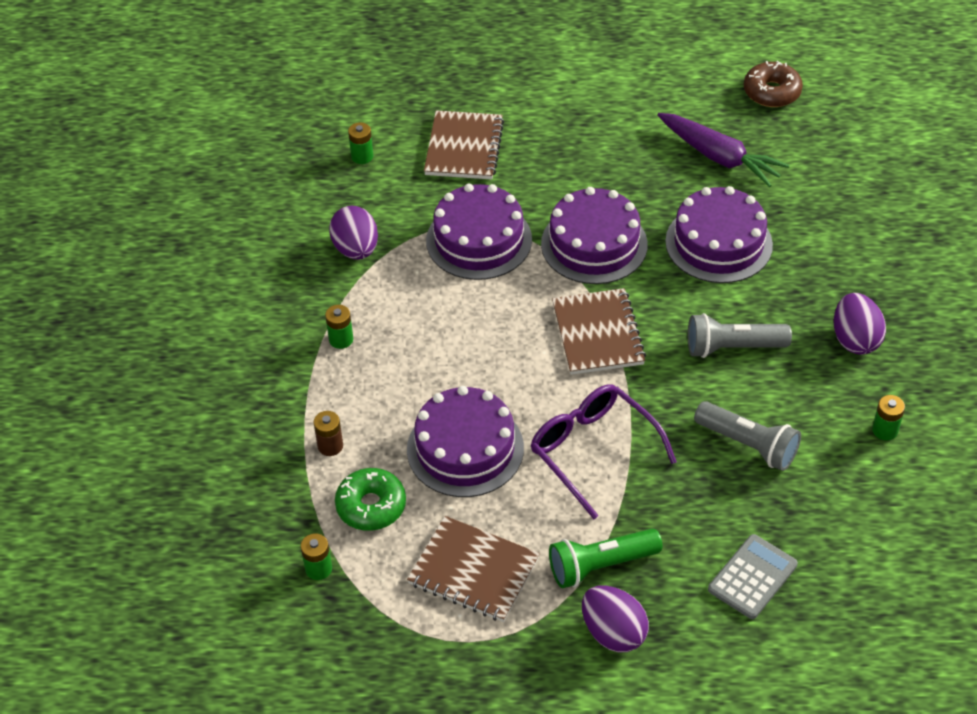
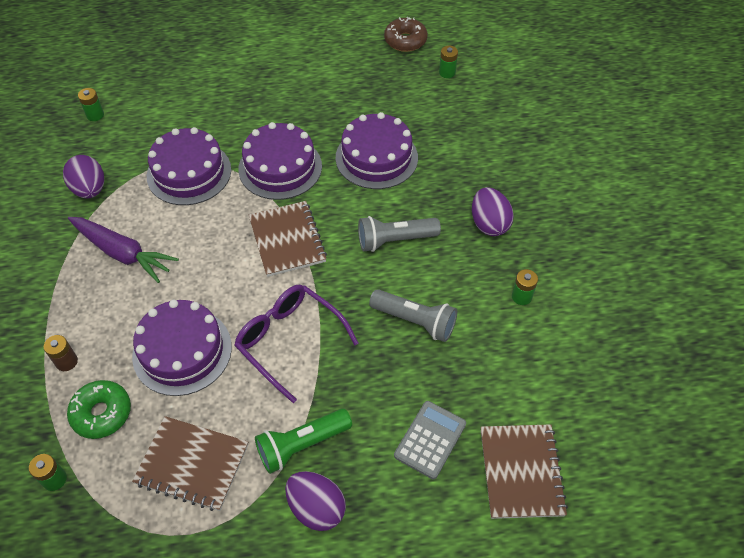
camera: 10 degrees left, 5 degrees up
green battery [325,305,353,349] -> green battery moved to [439,46,458,78]
brown notebook [424,110,504,179] -> brown notebook moved to [481,424,568,519]
purple carrot [657,113,789,187] -> purple carrot moved to [68,217,179,283]

